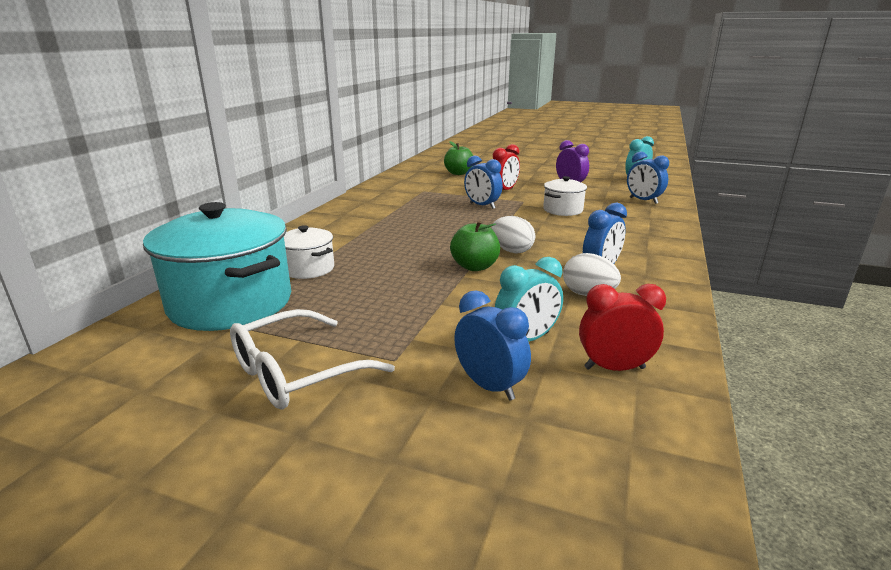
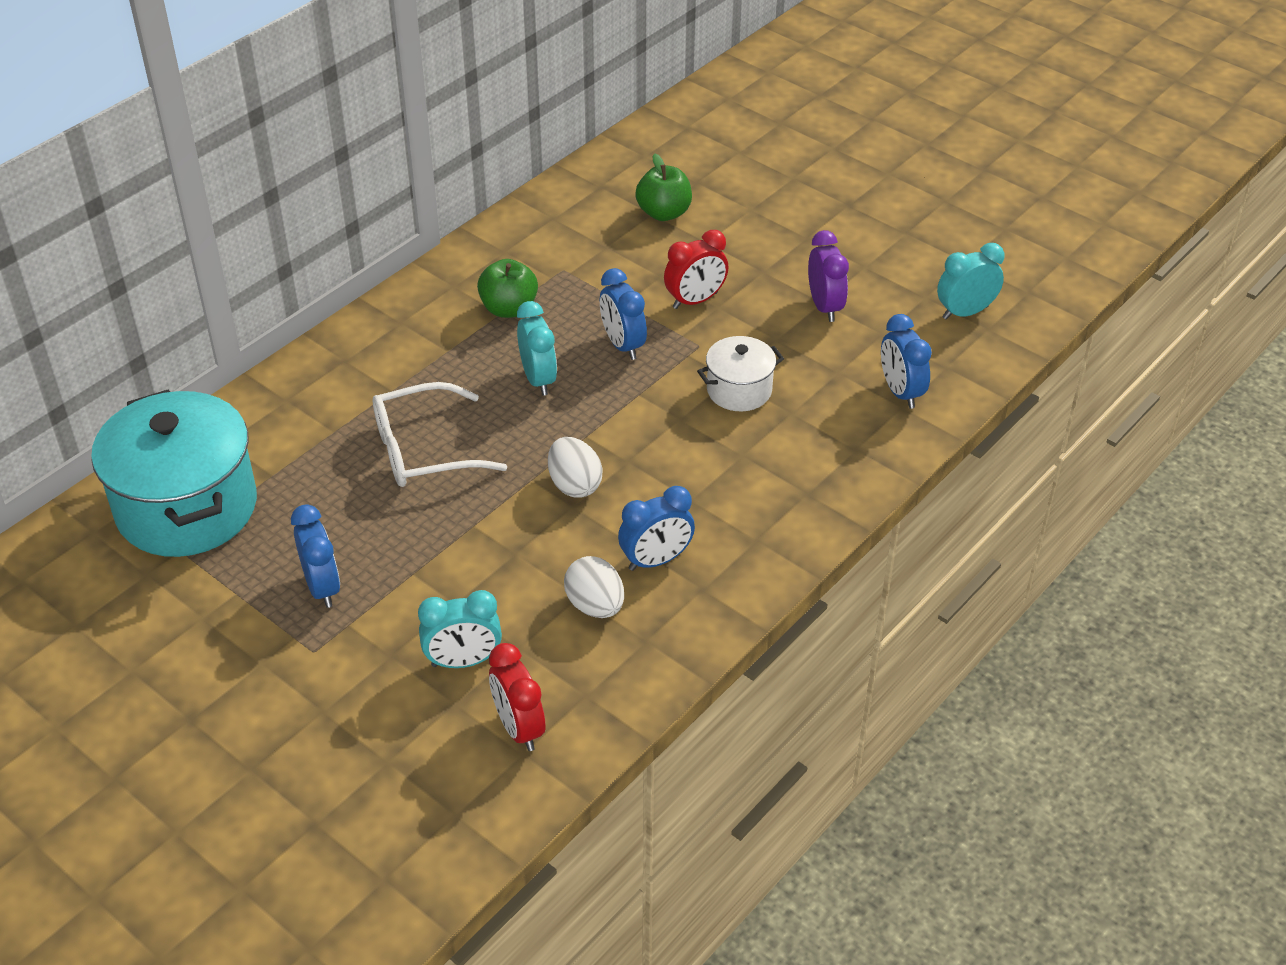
camera: 20 degrees right, 20 degrees up
white glasses [230,309,395,410] -> white glasses moved to [373,382,507,487]
white pot [284,225,334,279] -> none
green apple [450,221,500,271] -> green apple moved to [477,259,538,318]
blue clock [454,290,531,401] -> blue clock moved to [291,504,340,608]
red clock [579,284,666,371] -> red clock turned 135 degrees counterclockwise [489,643,545,751]
none -> turquoise clock [517,301,557,396]

